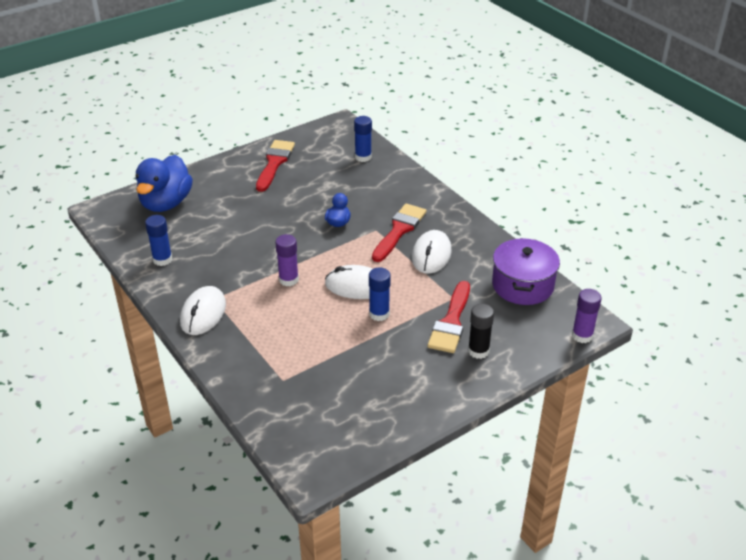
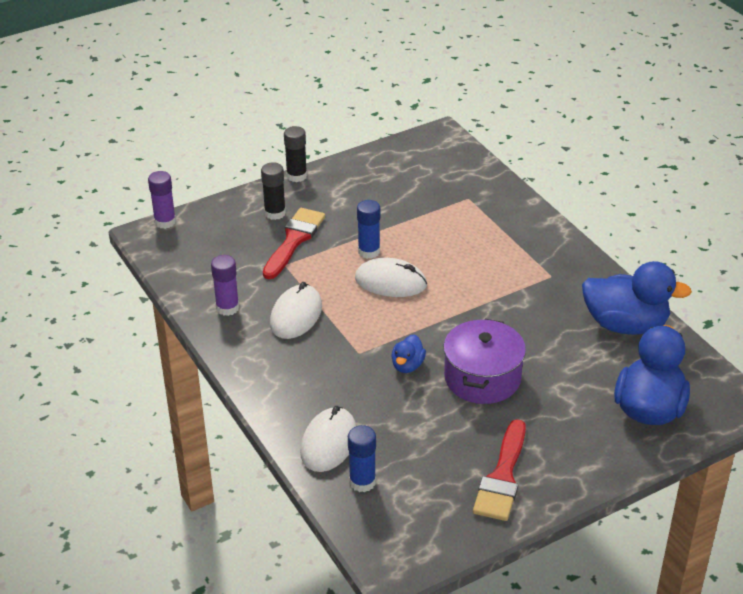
camera: 175 degrees left, 0 degrees up
blue glue stick [145,215,172,266] -> blue duck [582,261,692,335]
white mouse [180,286,226,335] -> white mouse moved to [300,406,356,472]
purple glue stick [275,234,299,286] -> purple glue stick moved to [211,255,239,316]
red brush [372,203,426,262] -> none
purple pot [492,238,560,305] -> purple pot moved to [443,319,526,404]
none -> black glue stick [284,126,307,182]

